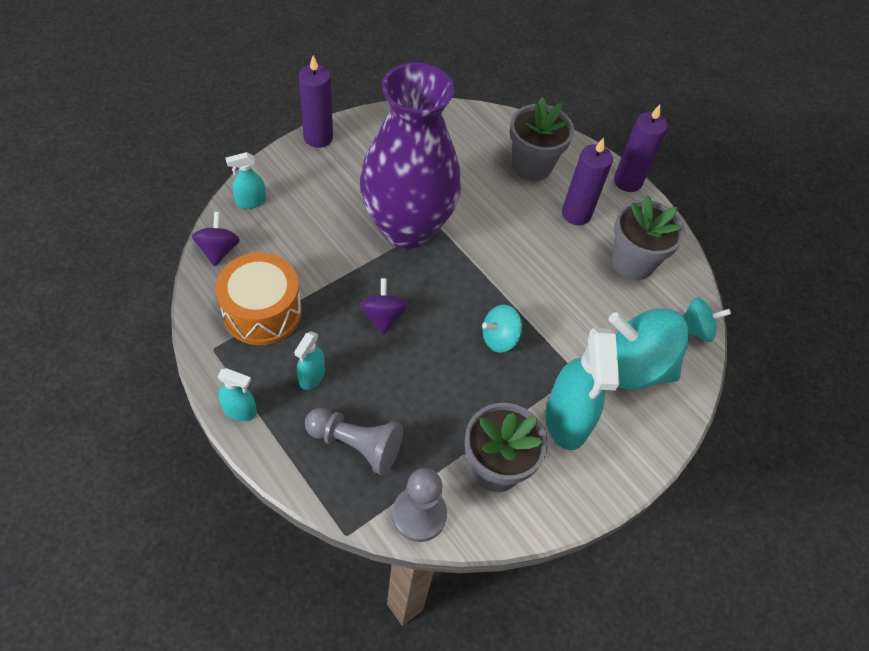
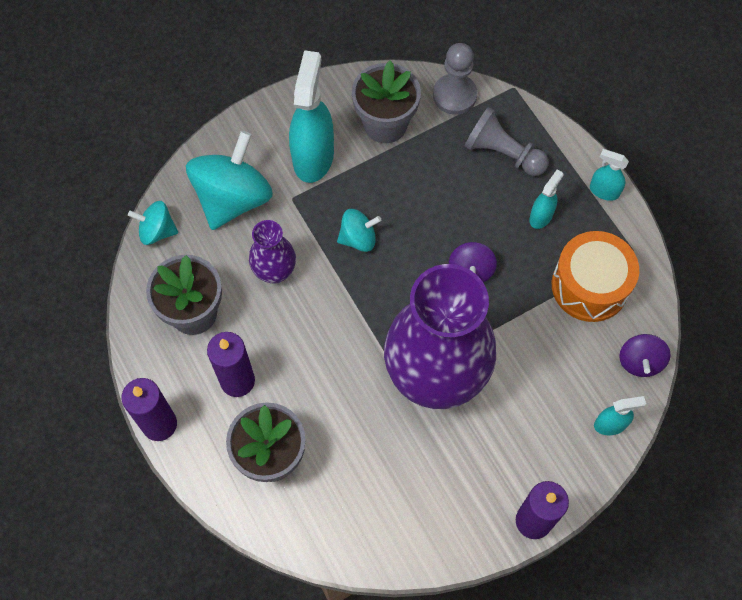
camera: 165 degrees left, 10 degrees up
turquoise spinning top [608,308,689,390] -> turquoise spinning top turned 90 degrees counterclockwise [186,131,273,230]
none -> purple vase [249,220,296,284]

